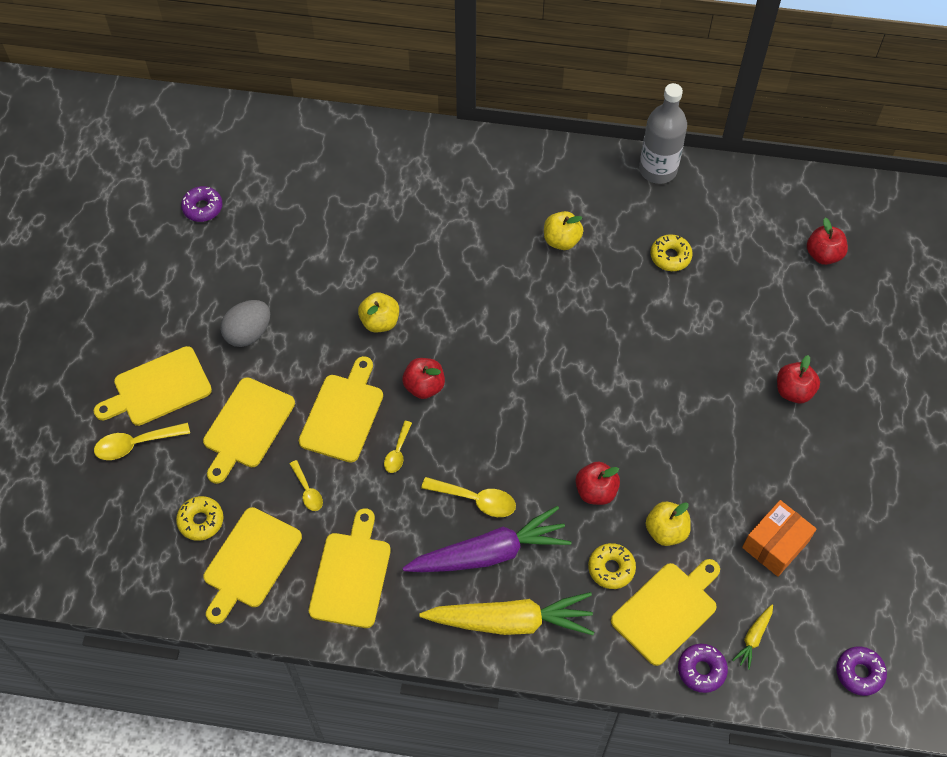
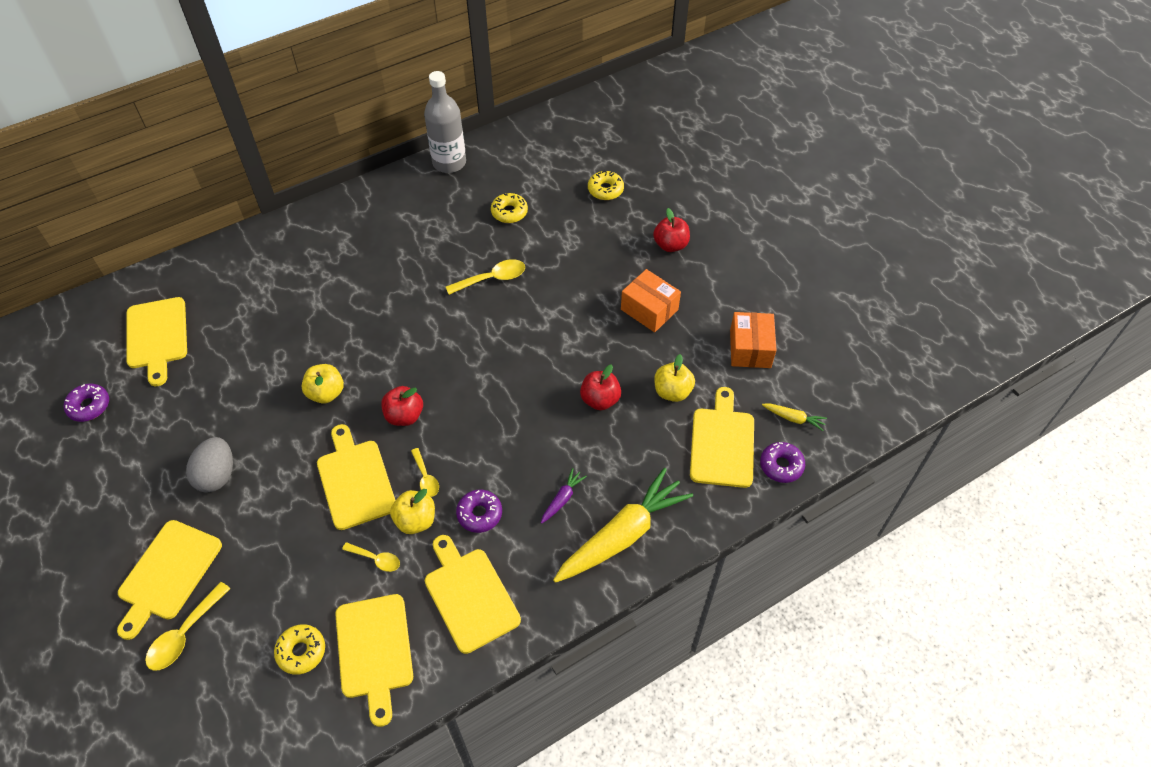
camera: 40 degrees left, 5 degrees down
yellow cutting board [203,377,295,484] -> yellow cutting board moved to [127,297,187,386]
purple carrot [403,506,571,572] -> purple carrot [541,468,587,524], size x0.42
yellow spoon [421,477,516,517] -> yellow spoon moved to [446,259,525,295]
yellow apple [544,211,583,250] -> yellow apple moved to [390,489,435,534]
yellow donut [588,543,636,589] -> yellow donut moved to [588,170,624,200]
yellow carrot [732,604,773,670] -> yellow carrot turned 60 degrees counterclockwise [762,403,827,431]
red apple [807,218,848,265] -> none
purple donut [836,646,887,696] -> purple donut moved to [456,490,502,533]
none -> orange box [621,269,681,332]

